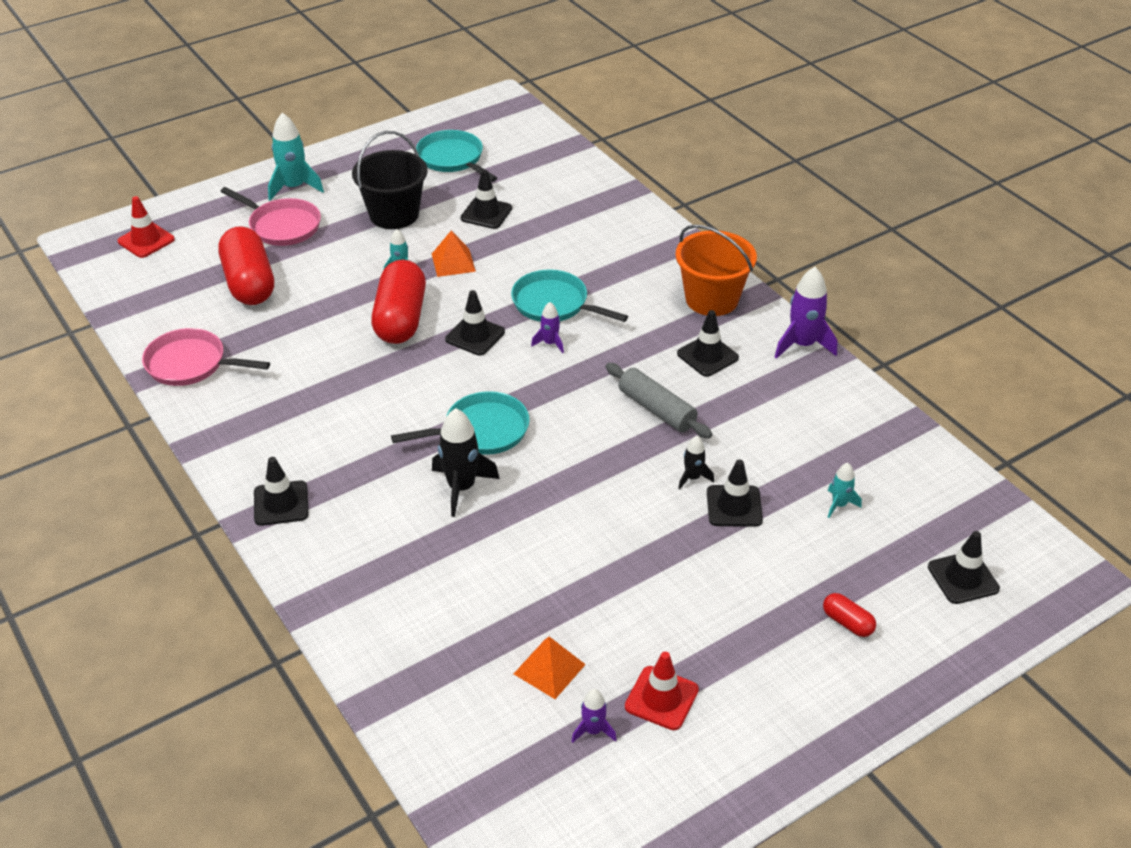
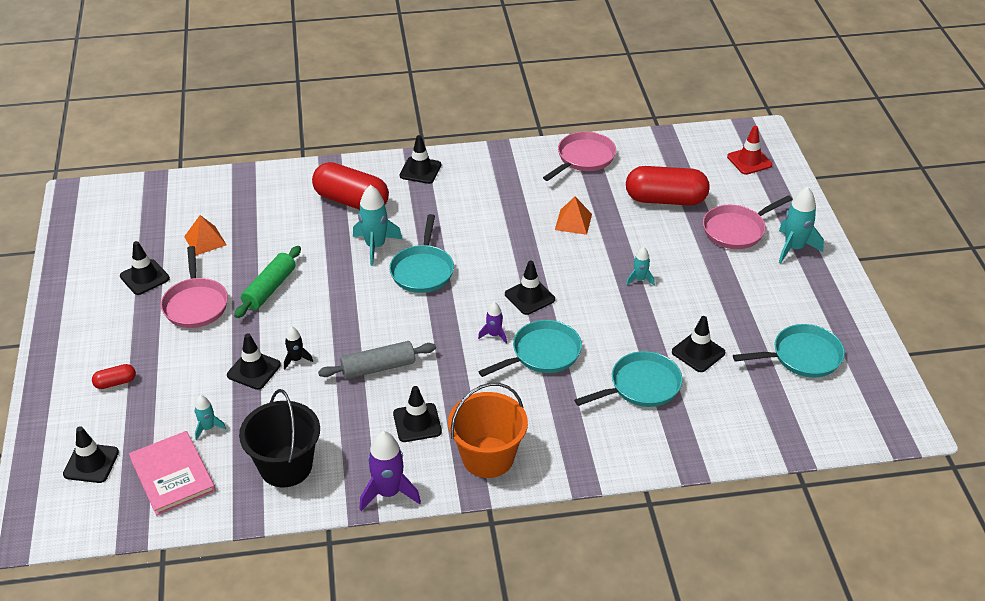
camera: 115 degrees right, 0 degrees up
black bucket [352,131,428,229] -> black bucket moved to [239,389,320,487]
red capsule [371,260,426,344] -> red capsule moved to [312,162,389,210]
orange pyramid [432,231,476,277] -> orange pyramid moved to [555,197,592,235]
black rocket [432,408,500,517] -> turquoise rocket [353,185,402,266]
purple rocket [571,689,617,743] -> none
red traffic cone [625,652,699,730] -> black traffic cone [120,241,170,295]
none -> pink book [129,431,216,516]
none -> pink pan [161,246,228,328]
none -> green rolling pin [234,246,301,318]
none -> turquoise pan [574,351,683,407]

